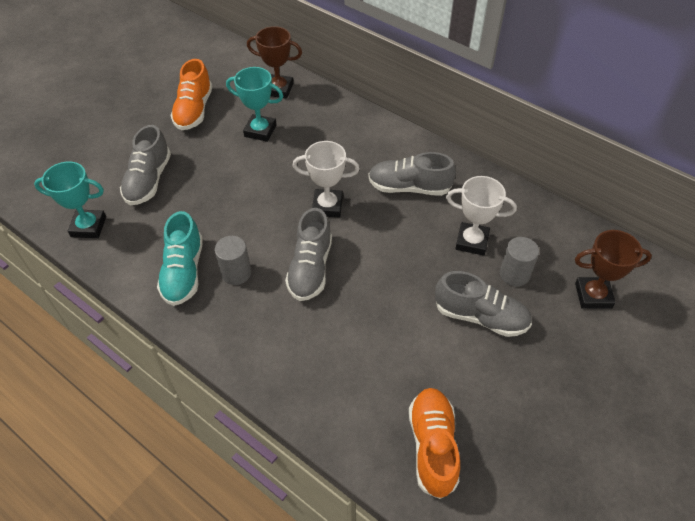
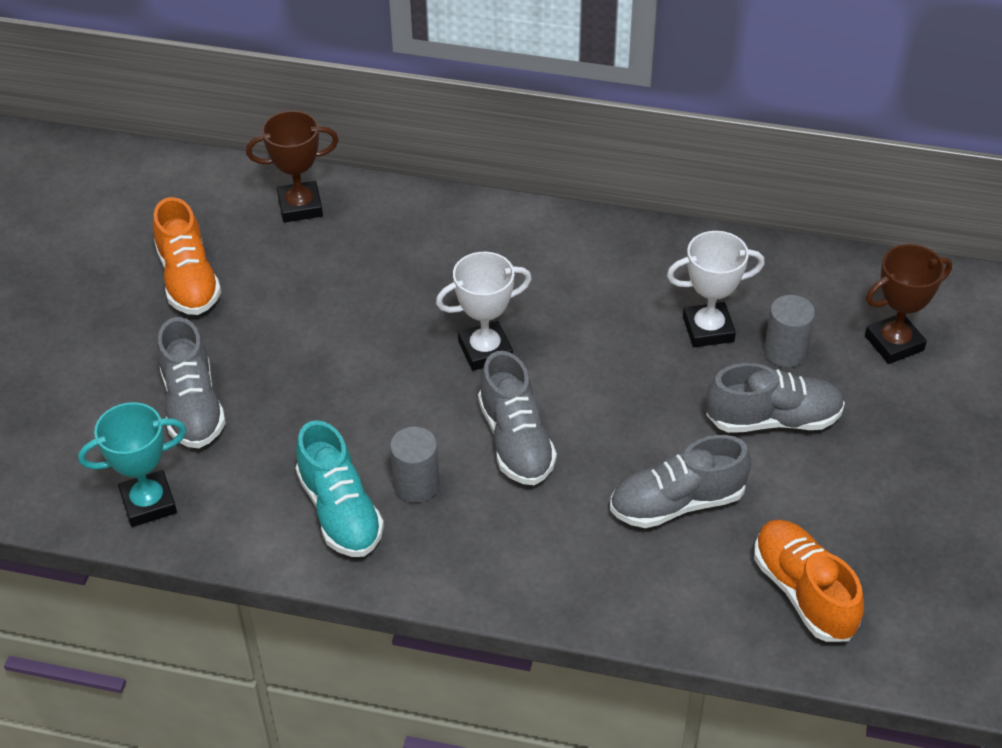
camera: 25 degrees left, 5 degrees down
turquoise trophy [226,67,283,142] -> none
grey shoe [368,152,456,196] -> grey shoe moved to [610,435,751,528]

